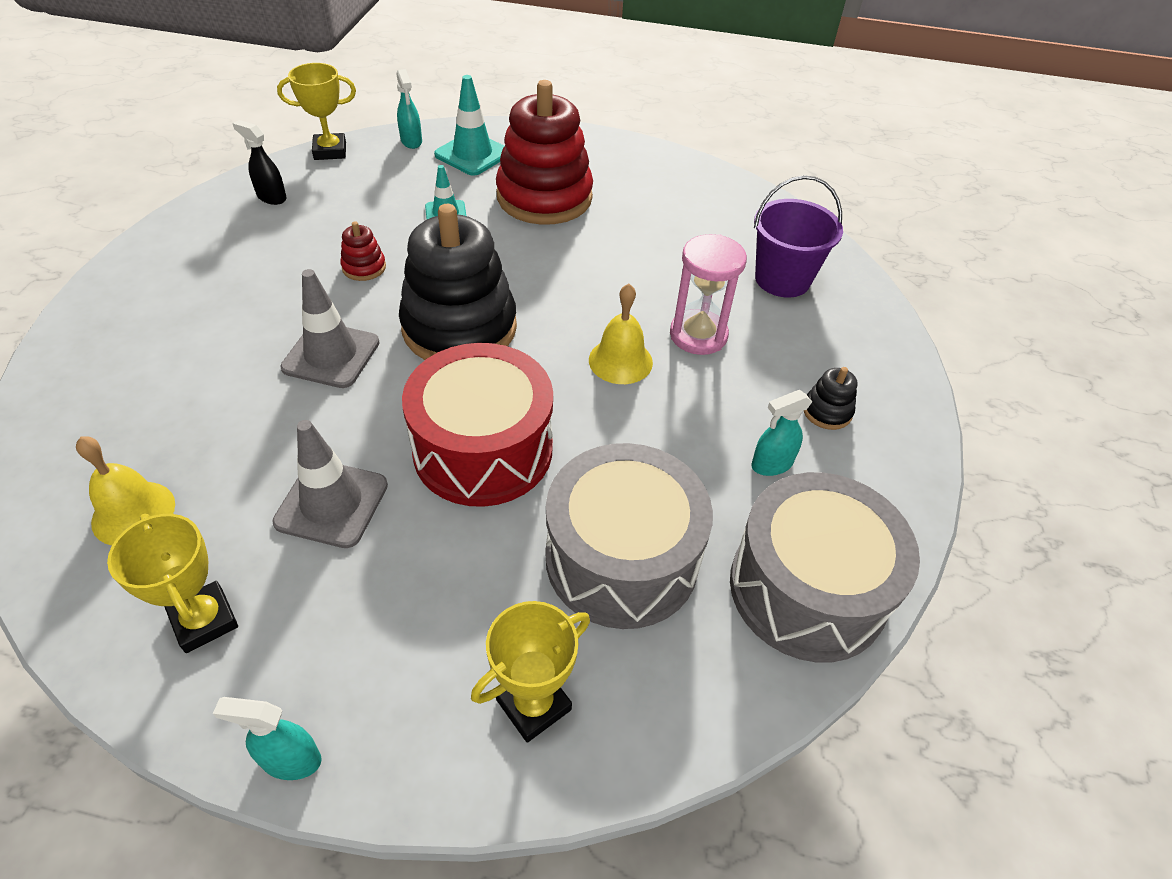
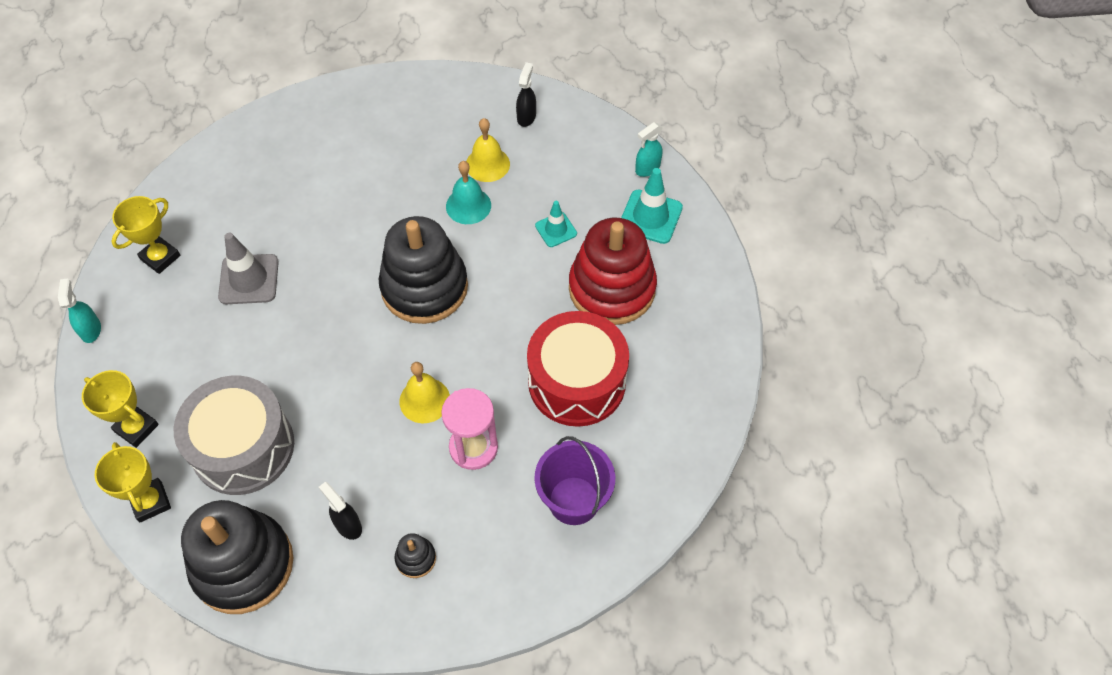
camera: 75 degrees right, 10 degrees up
yellow bell [76,436,175,545] -> yellow bell moved to [466,118,510,182]
yellow trophy [277,63,356,160] -> yellow trophy moved to [95,442,171,523]
grey traffic cone [280,269,380,388] -> none
red stacking toy [340,221,386,281] -> turquoise bell [446,161,491,224]
red drum [402,343,553,507] -> red drum moved to [527,311,629,427]
grey drum [730,472,920,662] -> black stacking toy [181,500,293,614]
turquoise spray bottle [751,390,812,476] -> black spray bottle [319,482,362,540]

